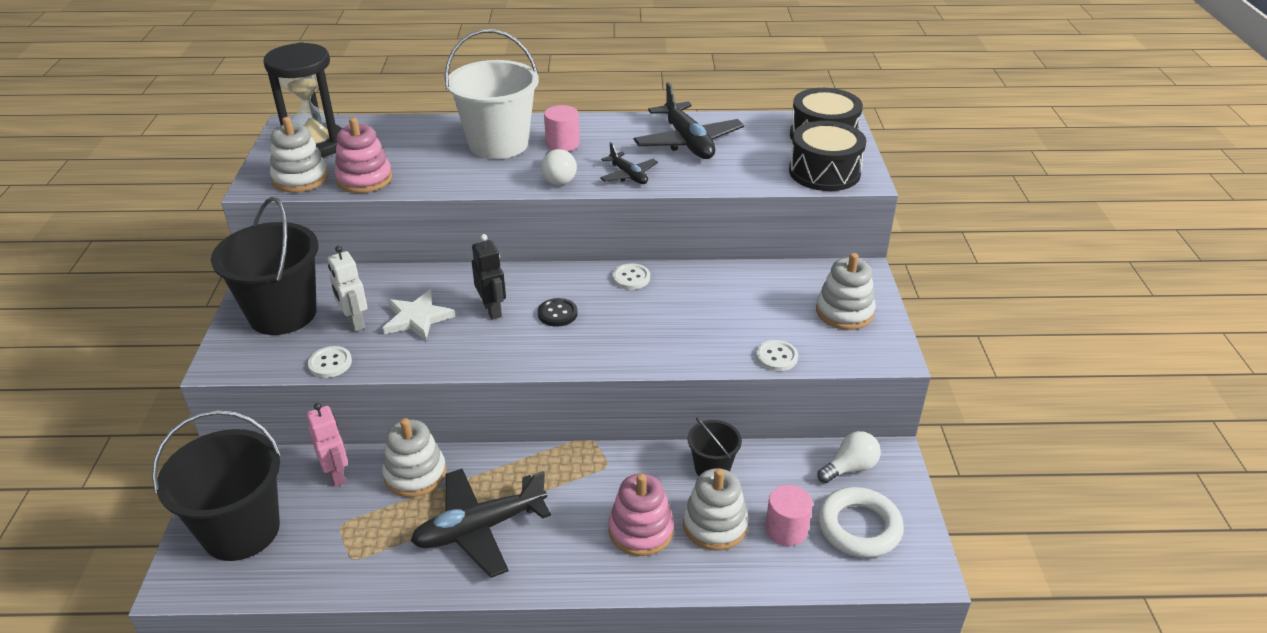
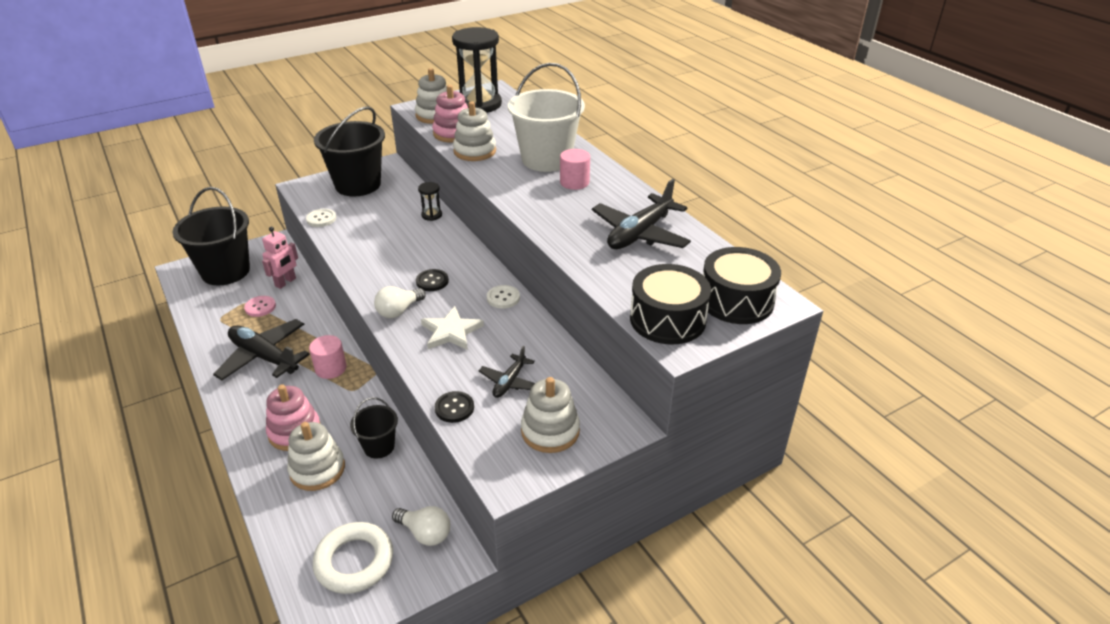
camera: 60 degrees right, 0 degrees up
white robot [328,245,368,332] -> none
white stacking toy [382,418,446,497] -> white stacking toy moved to [453,101,496,161]
white star [383,290,455,341] -> white star moved to [421,306,484,350]
black robot [472,234,506,320] -> none
white light bulb [541,149,577,185] -> white light bulb moved to [374,286,426,318]
black plane [600,142,658,184] -> black plane moved to [479,346,535,398]
white button [756,340,798,371] -> black button [435,391,474,423]
pink cylinder [765,485,813,546] -> pink cylinder moved to [309,335,347,379]
none -> pink button [244,296,276,317]
none -> black hourglass [418,182,442,221]

